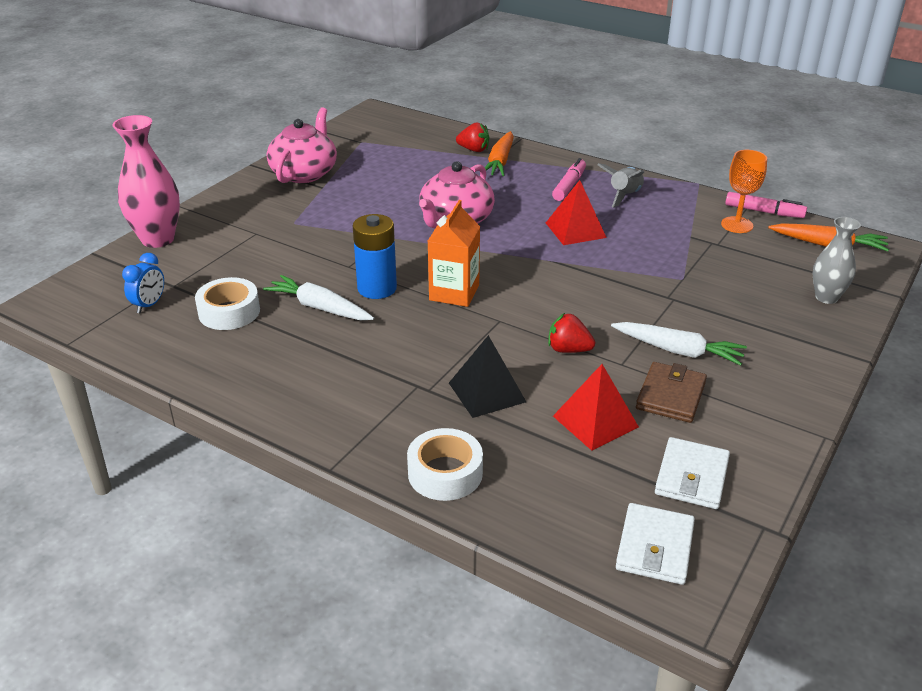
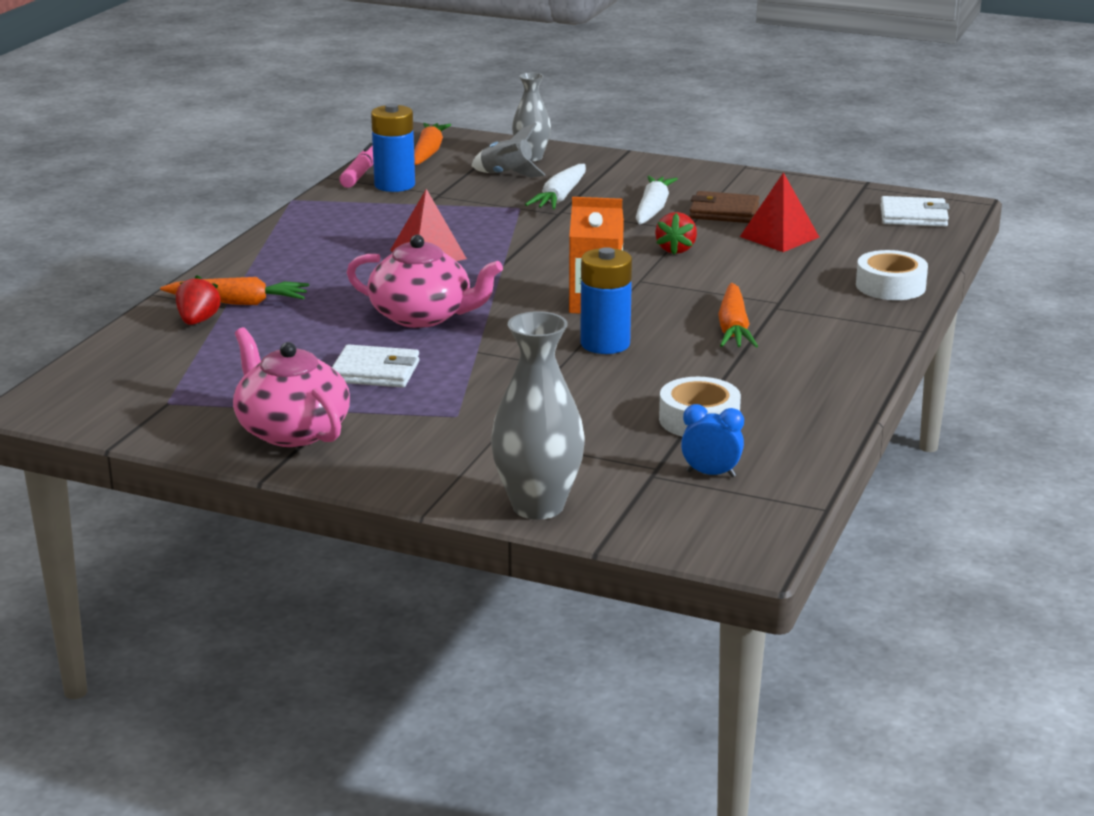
camera: 100 degrees left, 10 degrees down
pink vase [113,115,180,248] -> grey vase [491,311,585,520]
white carrot [263,275,374,320] -> white carrot moved to [525,164,586,210]
pink teapot [267,107,337,183] -> pink teapot turned 45 degrees clockwise [233,327,350,447]
black pyramid [449,335,526,418] -> none
pink marker [552,158,586,201] -> none
grey rocket [597,163,644,208] -> grey rocket moved to [471,122,545,178]
white wallet [655,437,730,509] -> white wallet moved to [332,344,420,388]
orange goblet [721,150,767,233] -> blue battery [371,103,415,192]
none -> orange carrot [718,283,758,347]

